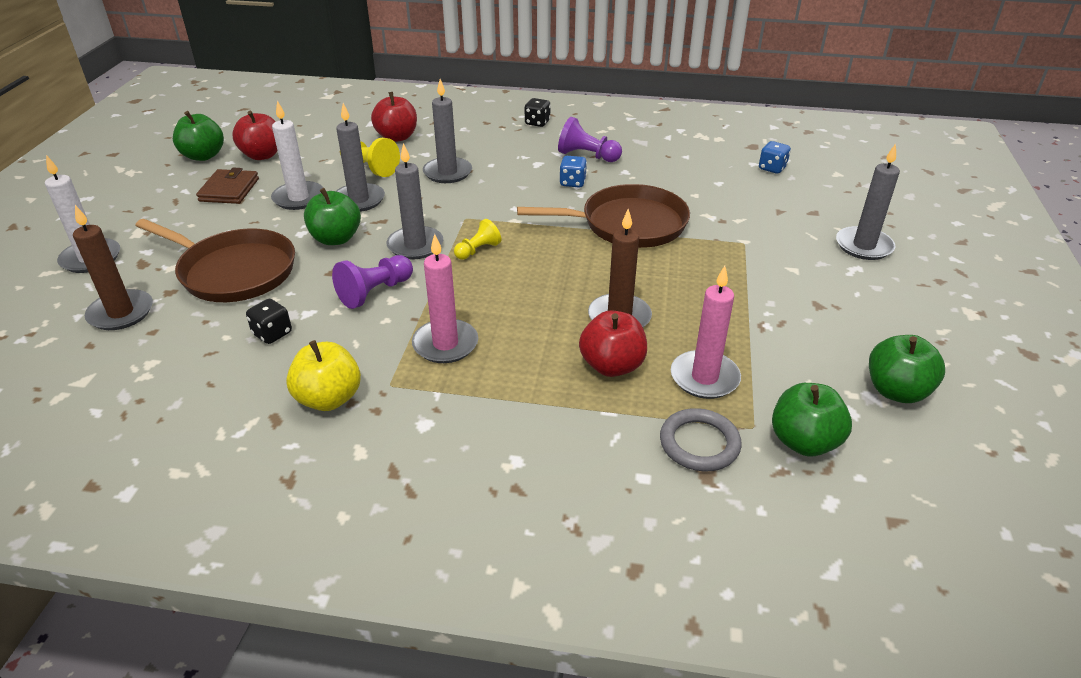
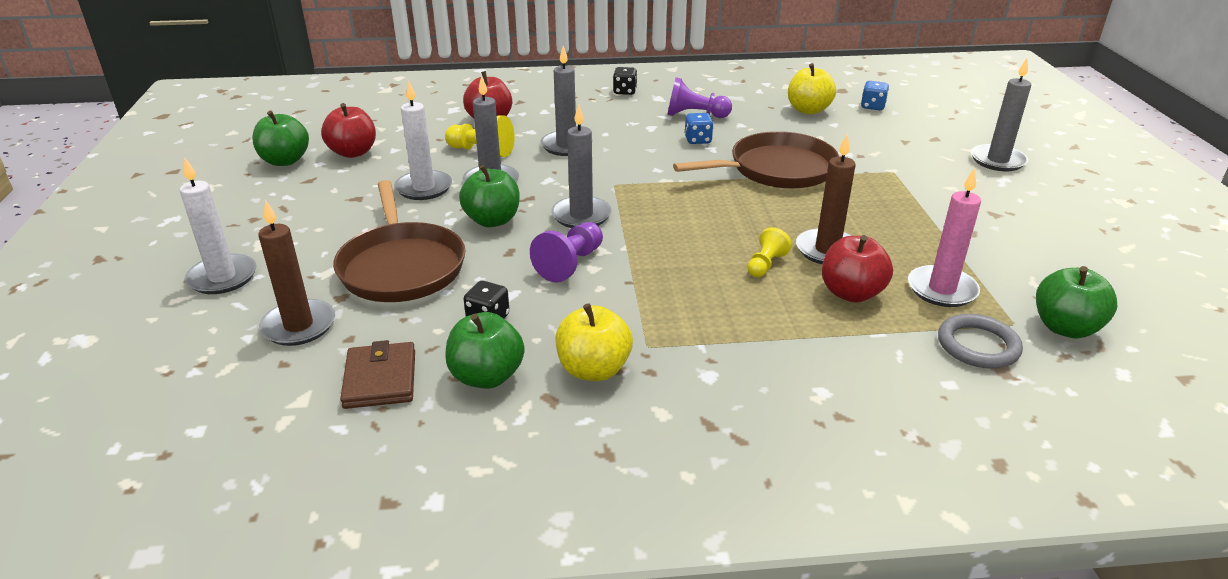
camera: 15 degrees left, 5 degrees down
brown pan [135,219,295,302] -> brown pan turned 60 degrees clockwise [333,180,466,302]
brown wallet [196,168,259,204] -> brown wallet moved to [340,340,415,409]
pink candle [412,234,478,363] -> none
yellow pawn [454,219,501,260] -> yellow pawn moved to [747,227,792,277]
green apple [869,335,945,403] -> green apple moved to [445,312,525,389]
none -> yellow apple [788,63,836,115]

